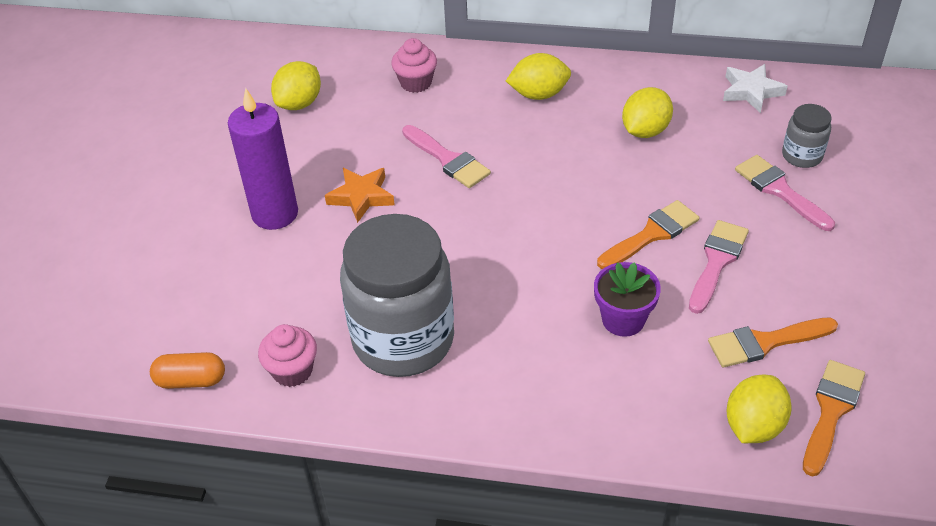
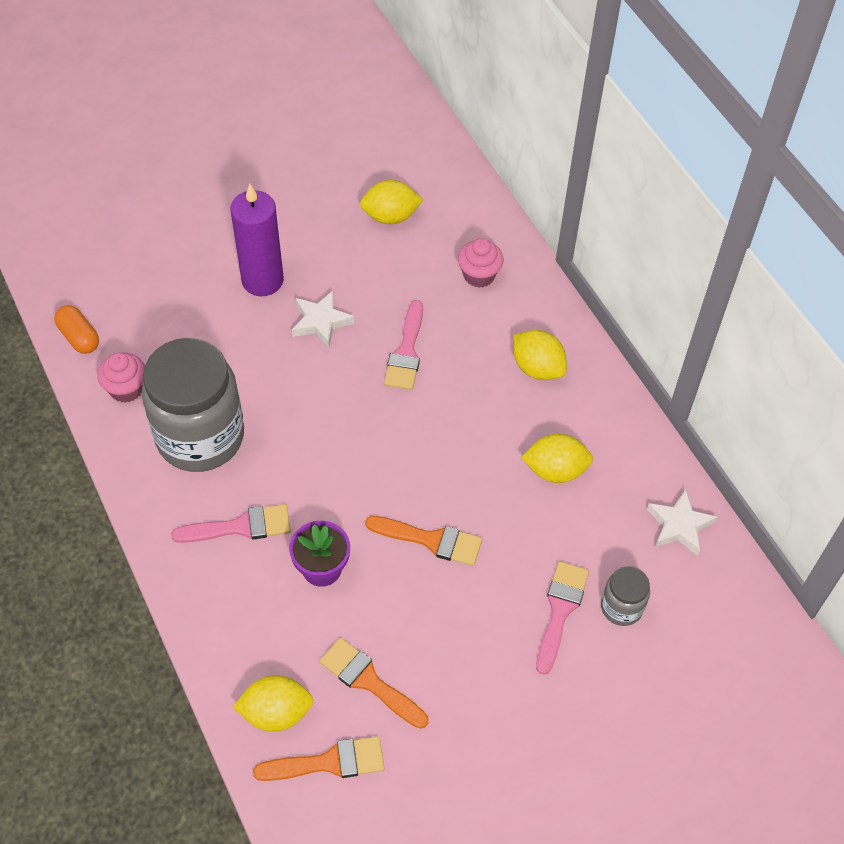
camera: 50 degrees right, 10 degrees up
orange star [325,168,395,223] -> white star [292,291,354,348]
pink brush [689,220,749,314] -> pink brush moved to [171,504,291,543]

